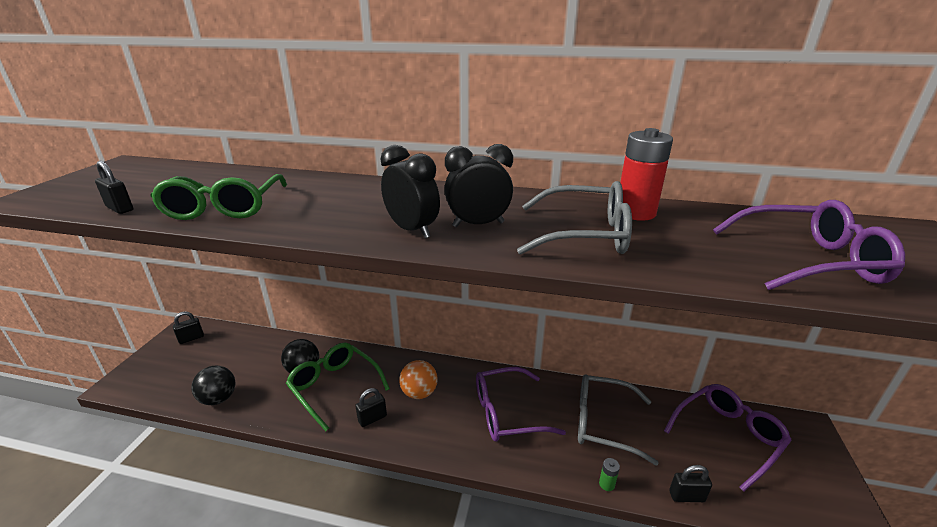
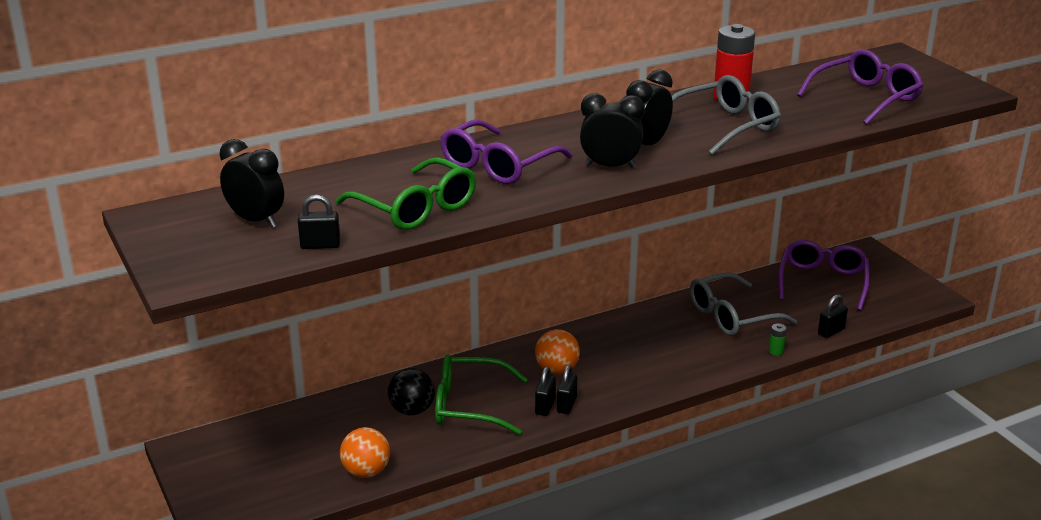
camera: 40 degrees left, 0 degrees up
black padlock [173,311,204,344] -> black padlock moved to [557,365,577,414]
black ball [191,366,235,405] -> orange ball [340,427,390,478]
purple glasses [476,367,566,442] -> purple glasses moved to [440,120,573,184]
none -> black clock [219,139,284,228]

